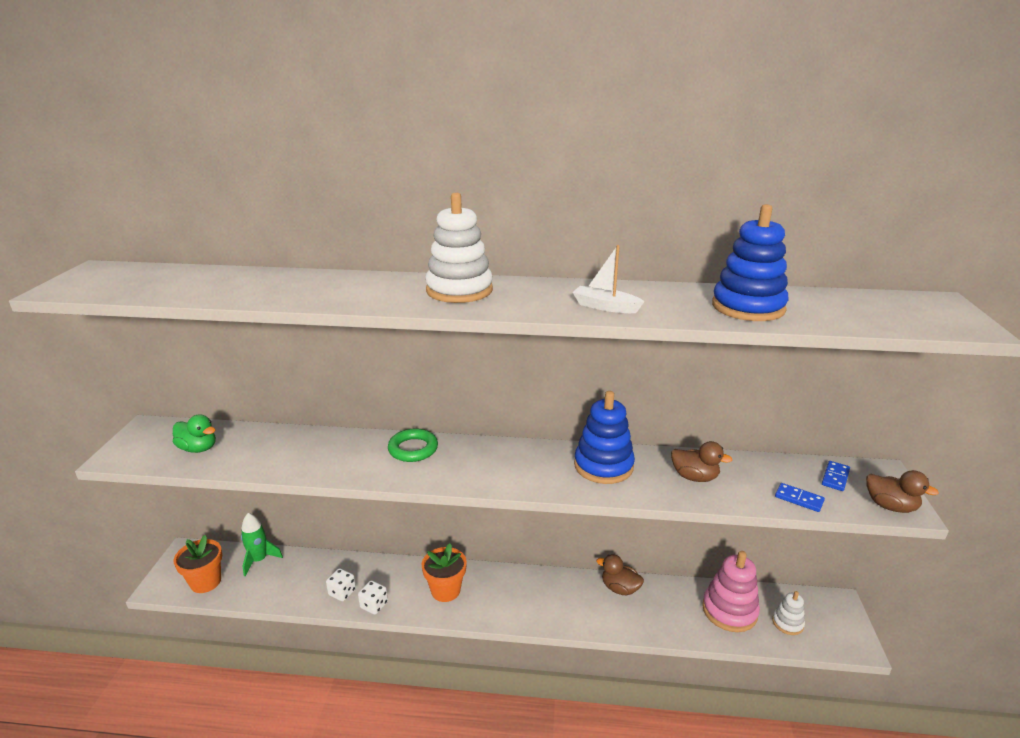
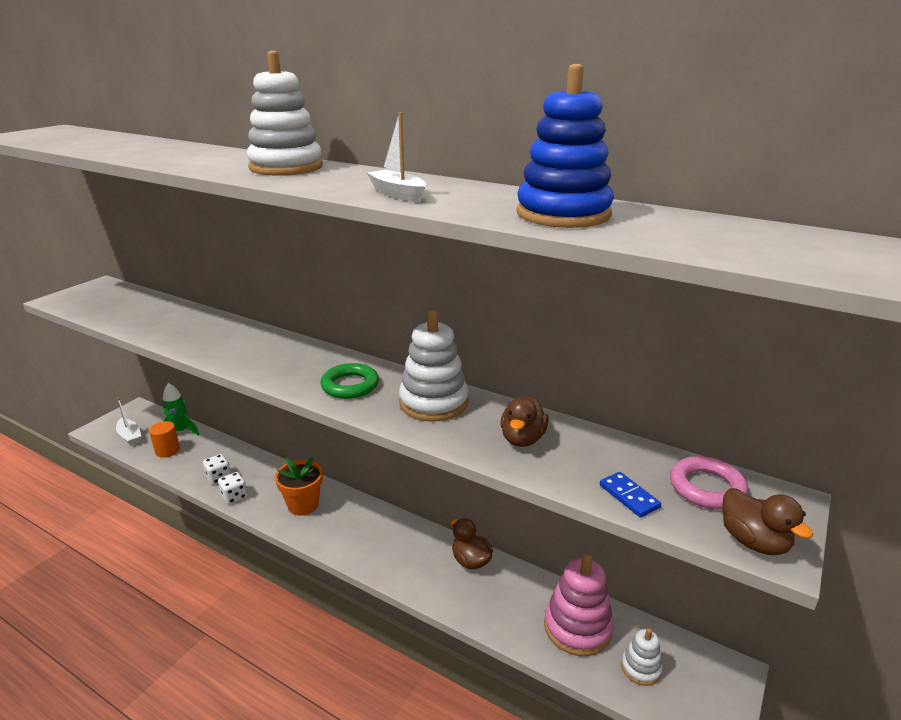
camera: 25 degrees right, 0 degrees up
green duck [173,414,216,453] -> none
orange flower pot [173,535,222,593] -> white boat [116,398,141,445]
green ring [388,429,438,462] -> green ring moved to [321,363,379,399]
blue stacking toy [574,391,635,484] -> white stacking toy [399,310,468,422]
brown duck [671,441,732,482] -> brown duck turned 60 degrees clockwise [501,396,549,447]
blue domino [822,461,850,491] -> pink ring [670,456,748,509]
none -> orange cylinder [149,421,180,458]

